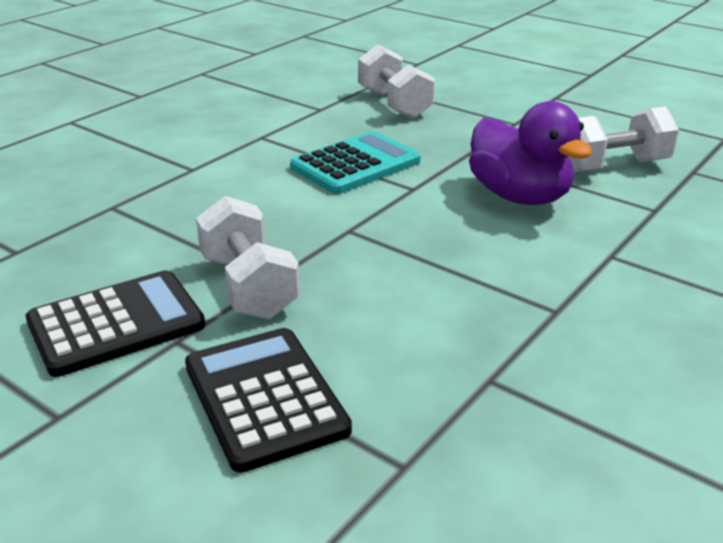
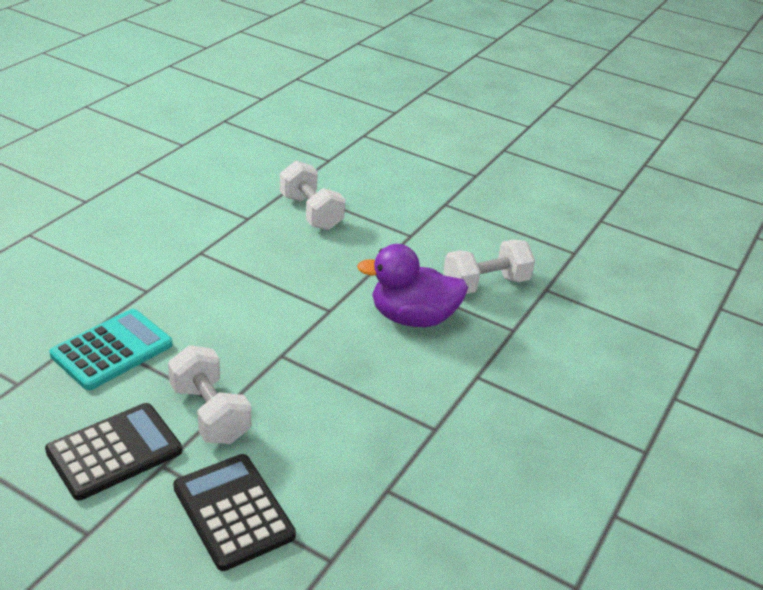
camera: 10 degrees left, 5 degrees up
turquoise calculator [290,131,421,194] -> turquoise calculator moved to [50,309,172,390]
purple duck [469,101,593,205] -> purple duck turned 135 degrees clockwise [357,244,468,327]

